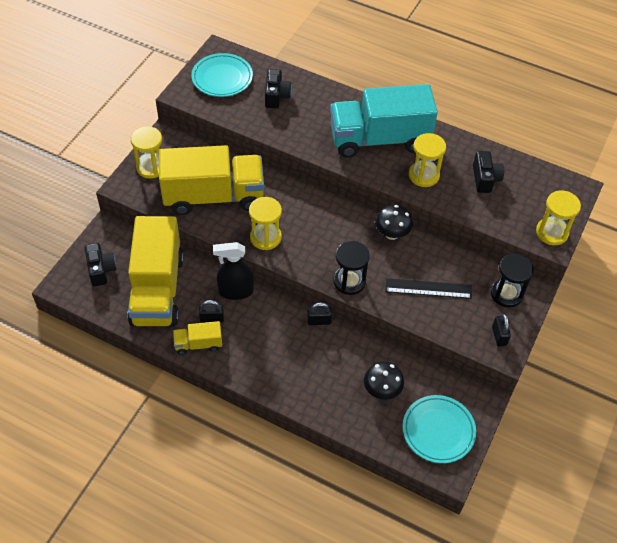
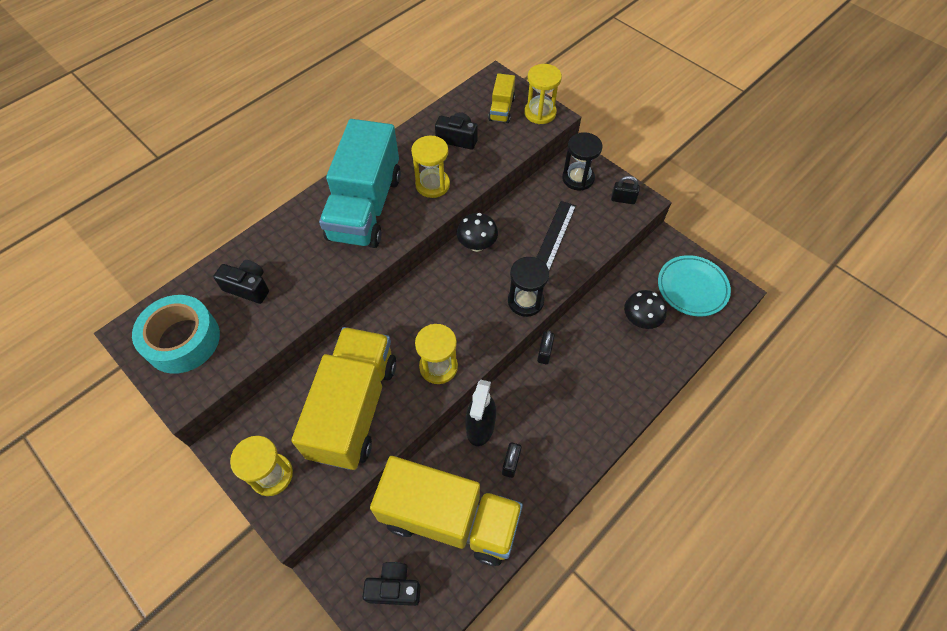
camera: 70 degrees left, 5 degrees up
yellow truck [173,321,222,355] -> yellow truck moved to [488,73,515,123]
turquoise plate [191,53,253,97] -> turquoise tape [132,295,220,374]

